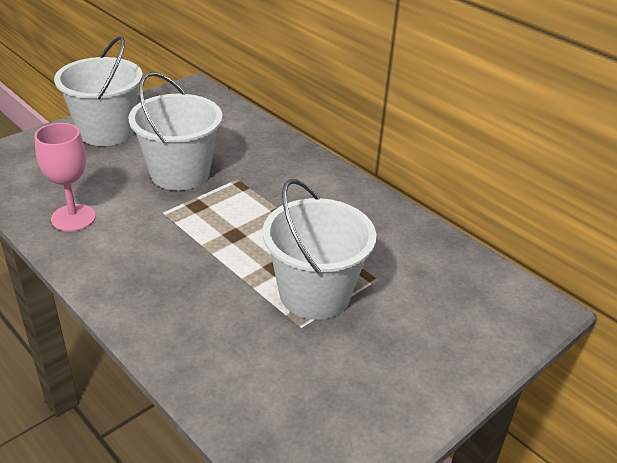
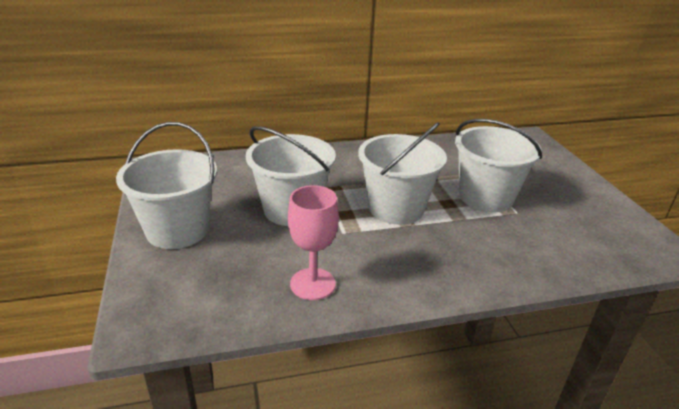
camera: 60 degrees left, 5 degrees down
none -> white bucket [358,122,447,225]

